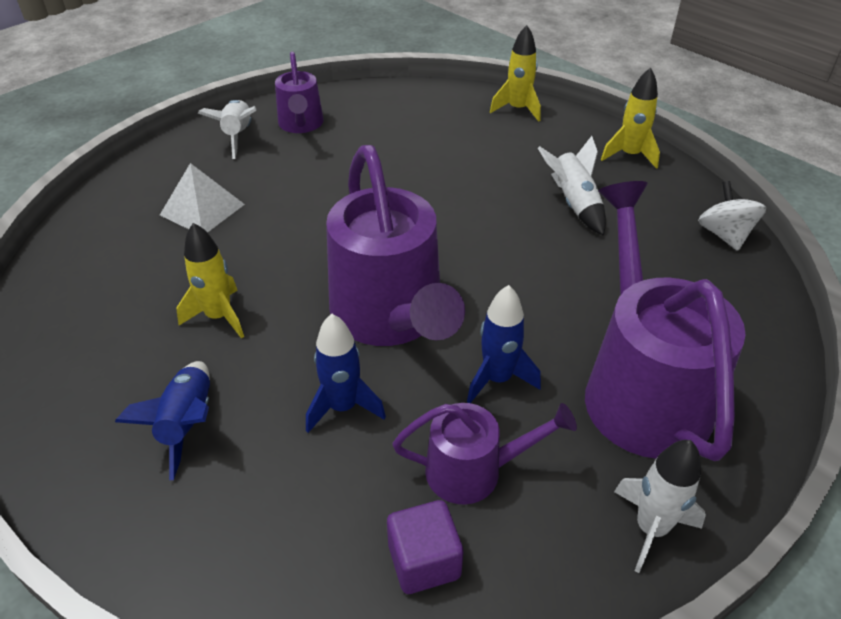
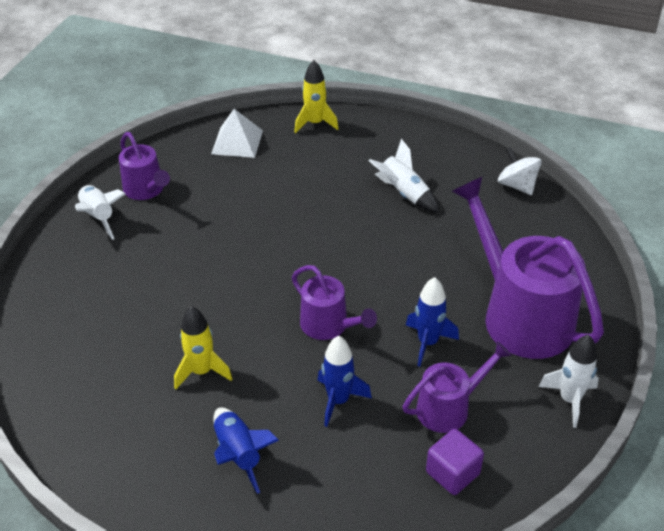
camera: 25 degrees left, 0 degrees up
white pyramid [160,163,245,233] -> white pyramid moved to [211,109,263,158]
purple watering can [326,145,465,346] -> purple watering can [292,265,377,340], size x0.54
yellow rocket [601,68,660,169] -> none

